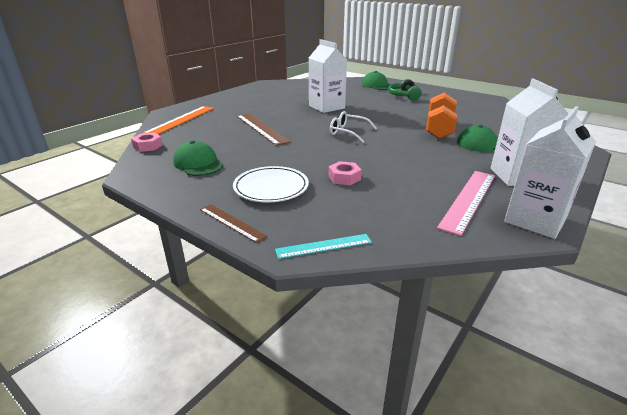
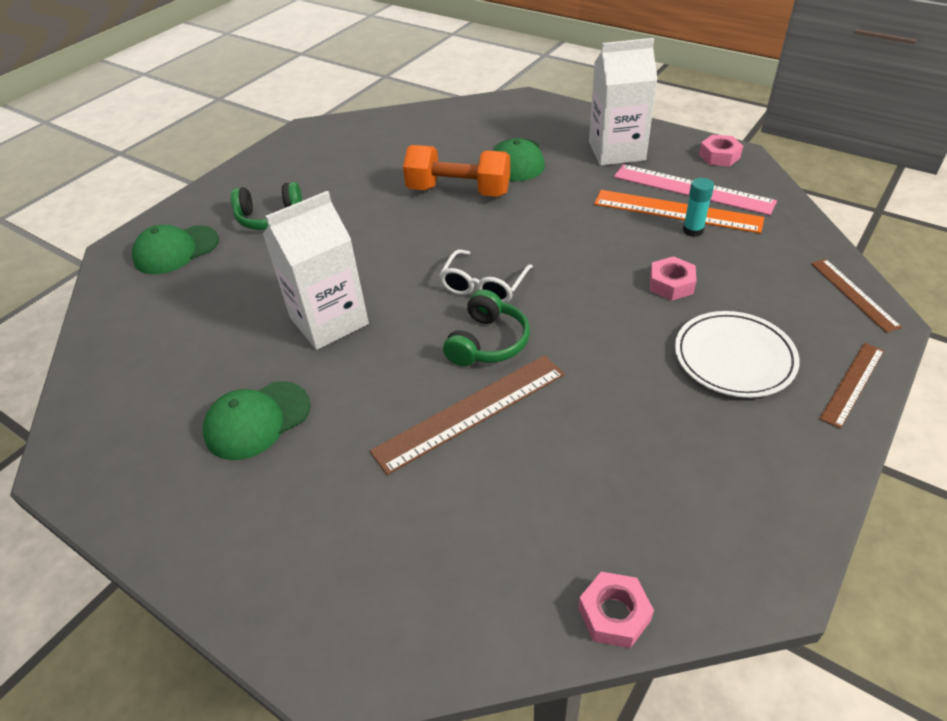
camera: 90 degrees left, 15 degrees up
orange ruler [142,106,214,135] -> orange ruler moved to [594,190,764,233]
green cap [173,141,223,176] -> green cap moved to [203,381,311,460]
turquoise ruler [275,234,372,259] -> brown ruler [811,259,902,333]
white carton [504,106,596,239] -> pink nut [699,135,743,167]
none -> green headphones [443,289,530,366]
none -> turquoise glue stick [683,178,714,237]

